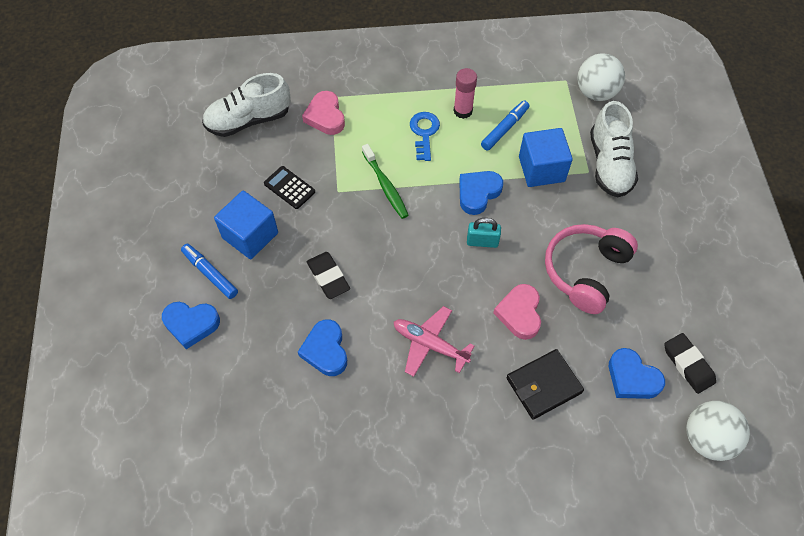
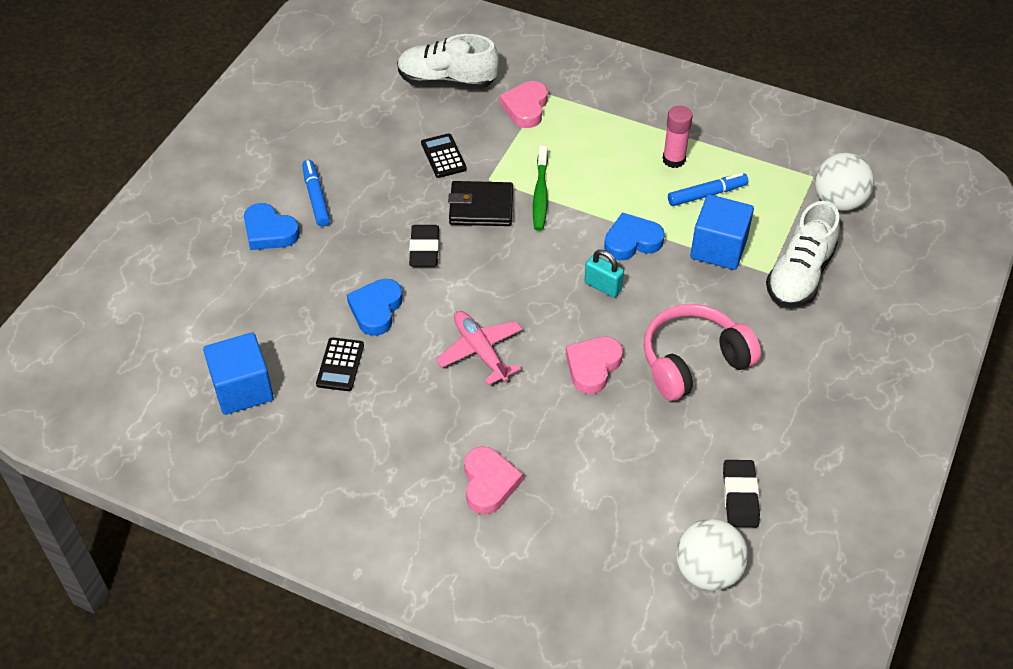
camera: 30 degrees right, 10 degrees down
blue cube [214,191,278,259] -> blue cube moved to [203,332,274,415]
blue key [410,112,440,161] -> none
black wallet [506,349,584,420] -> black wallet moved to [448,181,513,226]
blue heart [609,348,665,399] -> none
none -> black calculator [316,337,364,391]
none -> pink heart [464,446,523,514]

